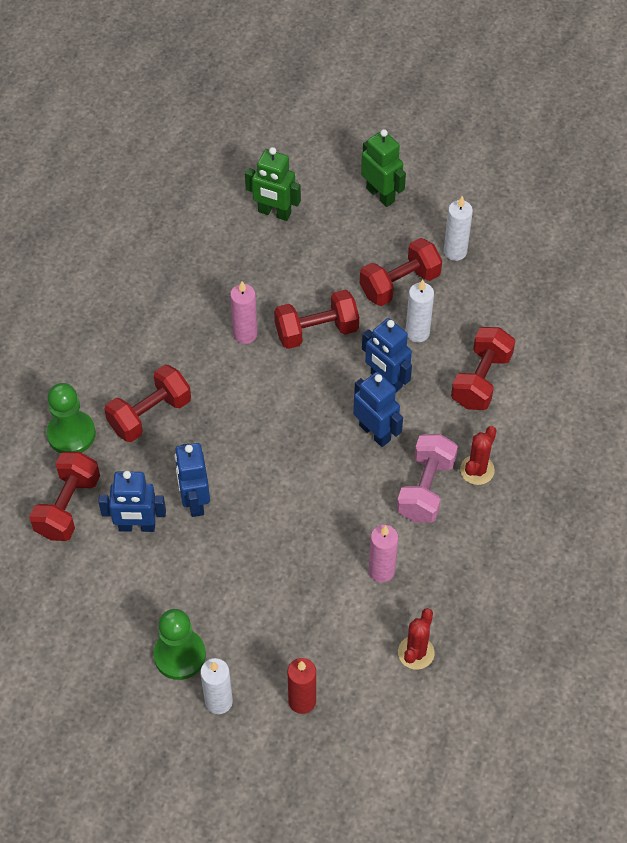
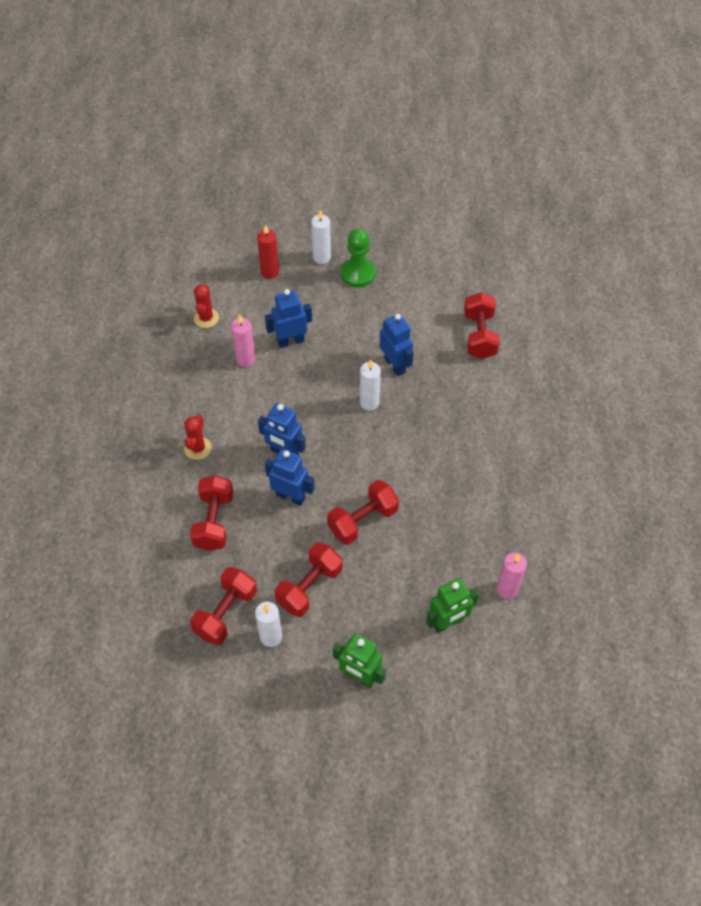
camera: 160 degrees right, 0 degrees up
green pawn [47,383,96,453] -> none
blue robot [98,471,166,532] -> blue robot moved to [265,289,312,348]
red dumbbell [104,365,191,442] -> red dumbbell moved to [190,567,257,645]
pink candle [230,281,258,344] -> pink candle moved to [497,553,527,599]
green robot [245,147,301,221] -> green robot turned 150 degrees clockwise [426,578,479,633]
pink dumbbell [397,434,458,523] -> none
white candle [406,280,434,342] -> white candle moved to [360,359,381,411]

